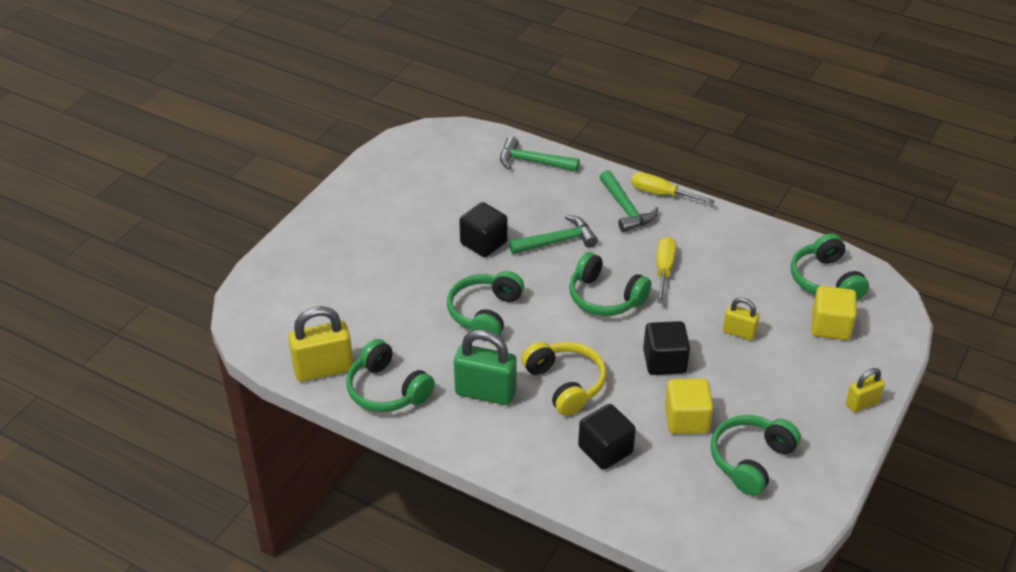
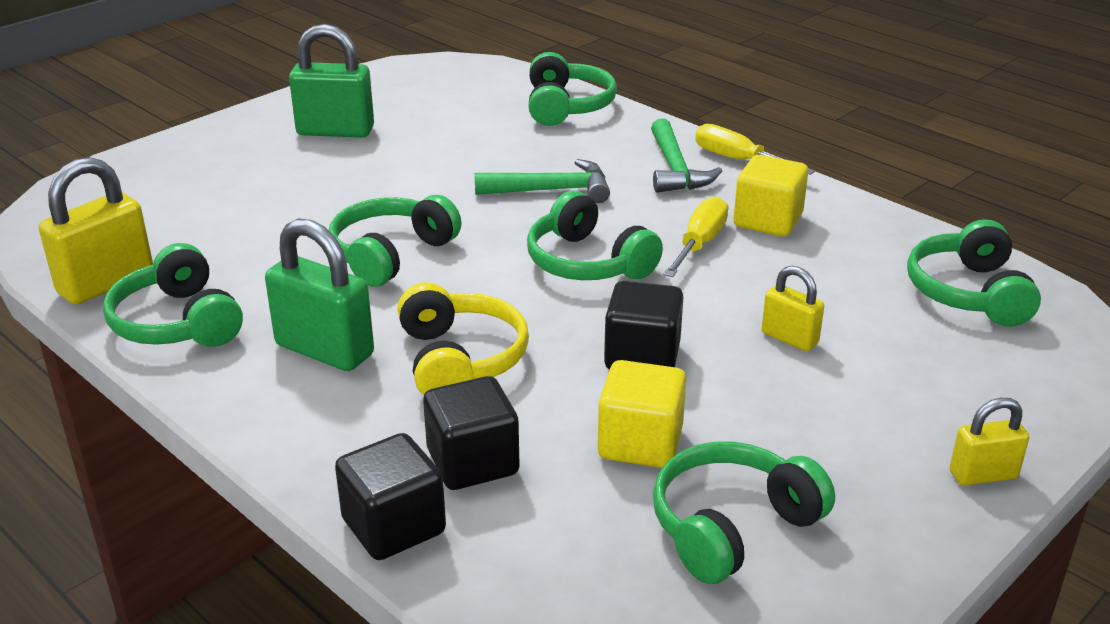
camera: 15 degrees right, 10 degrees down
yellow padlock [288,306,353,382] -> yellow padlock turned 45 degrees counterclockwise [39,157,153,304]
black cube [459,202,508,257] -> black cube moved to [335,433,446,560]
green hammer [500,136,580,172] -> green headphones [529,52,617,126]
yellow cube [812,286,857,340] -> yellow cube moved to [733,155,808,236]
none -> green padlock [289,24,374,138]

